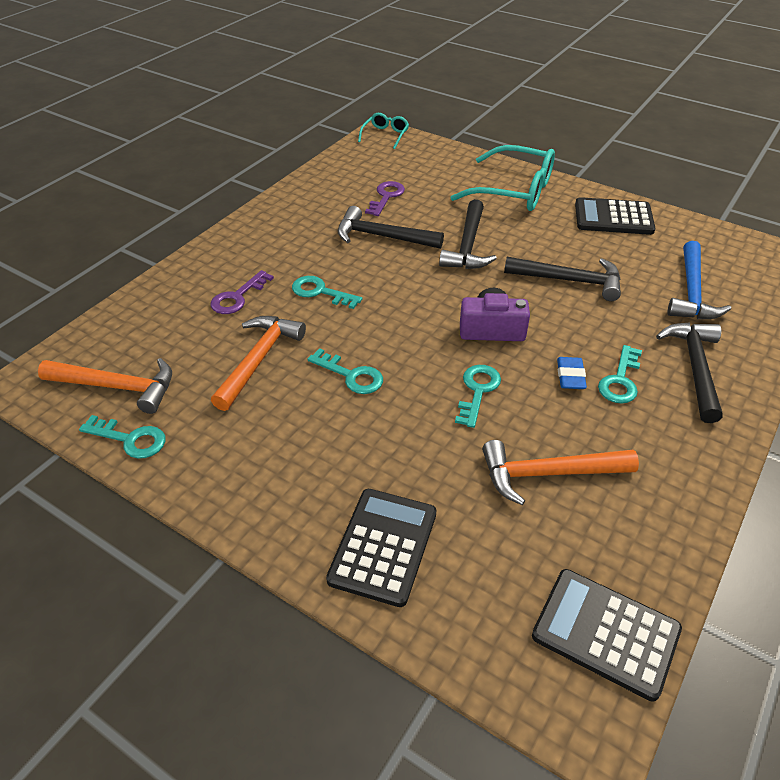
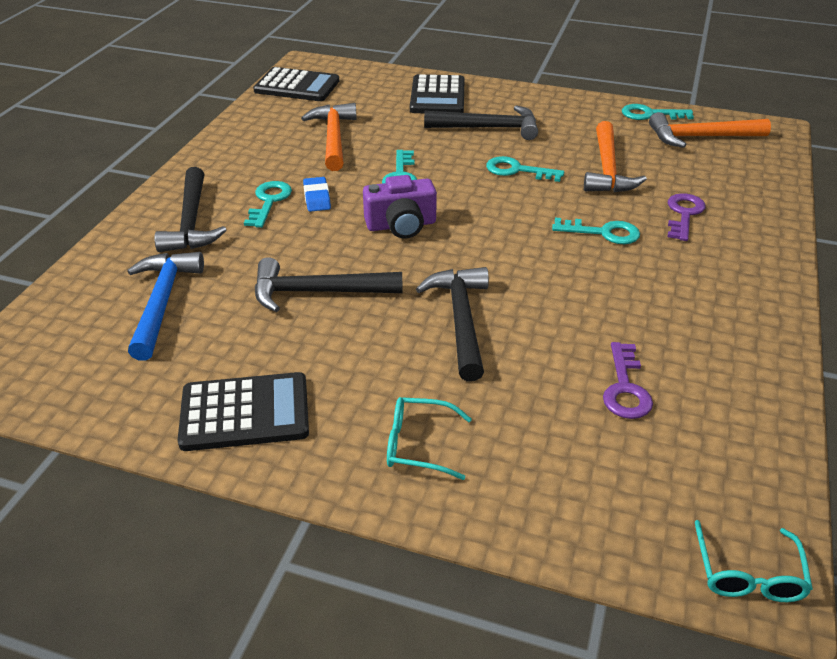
camera: 165 degrees right, 5 degrees down
black hammer [338,206,444,249] -> black hammer moved to [424,105,538,140]
turquoise glasses [451,145,555,211] -> turquoise glasses [387,397,472,480], size x0.51
orange hammer [482,440,639,505] -> orange hammer turned 75 degrees counterclockwise [301,103,357,171]

